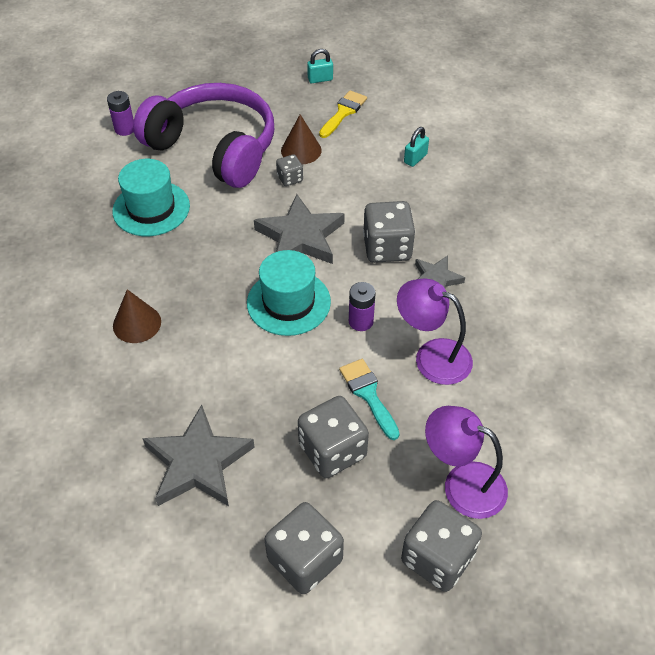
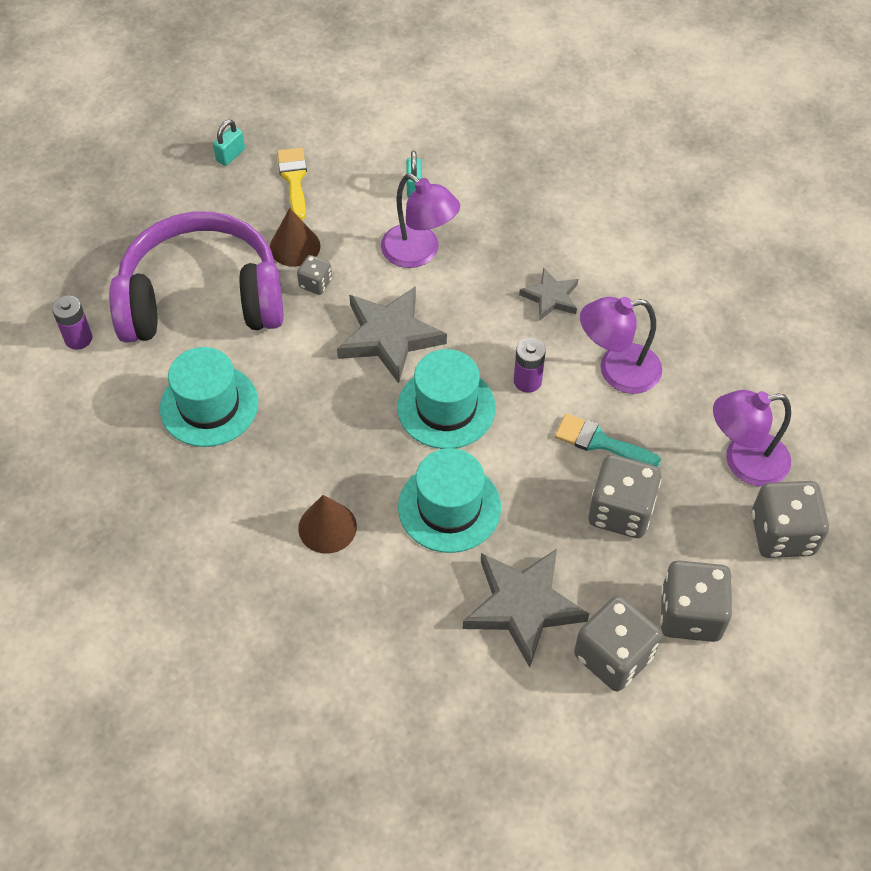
camera: 40 degrees left, 5 degrees up
grey dice [363,201,415,263] -> grey dice moved to [574,596,662,691]
none -> purple lamp [381,174,460,268]
none -> turquoise hat [398,448,501,553]

